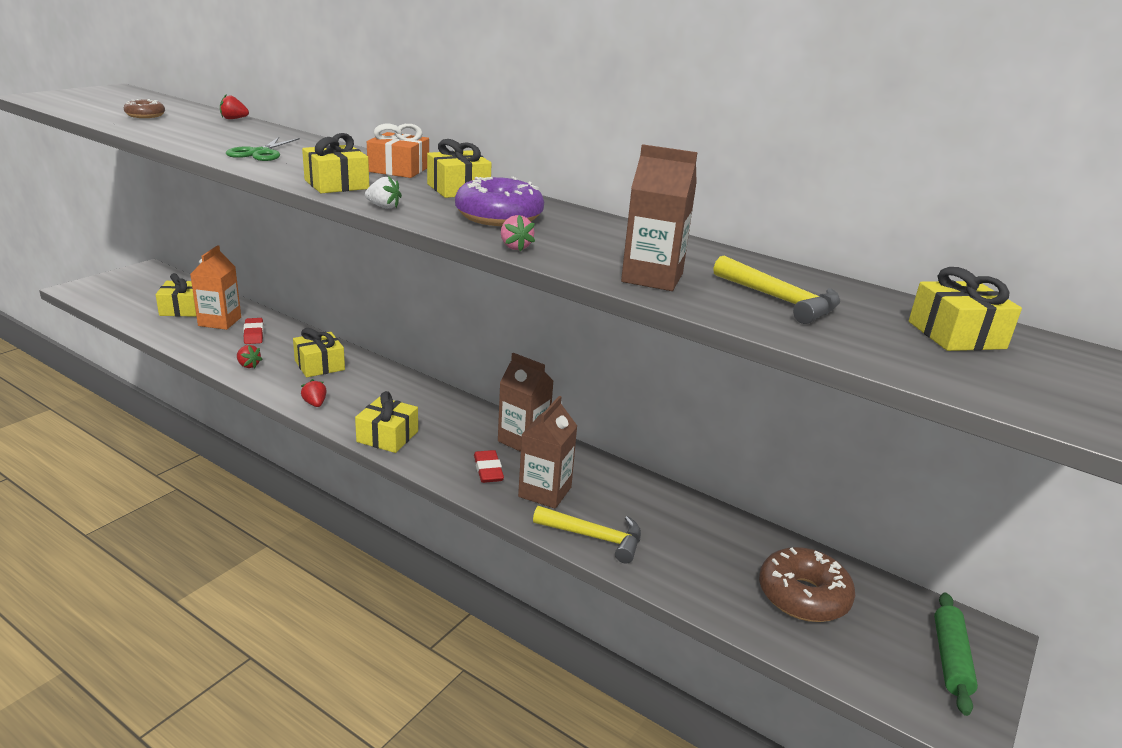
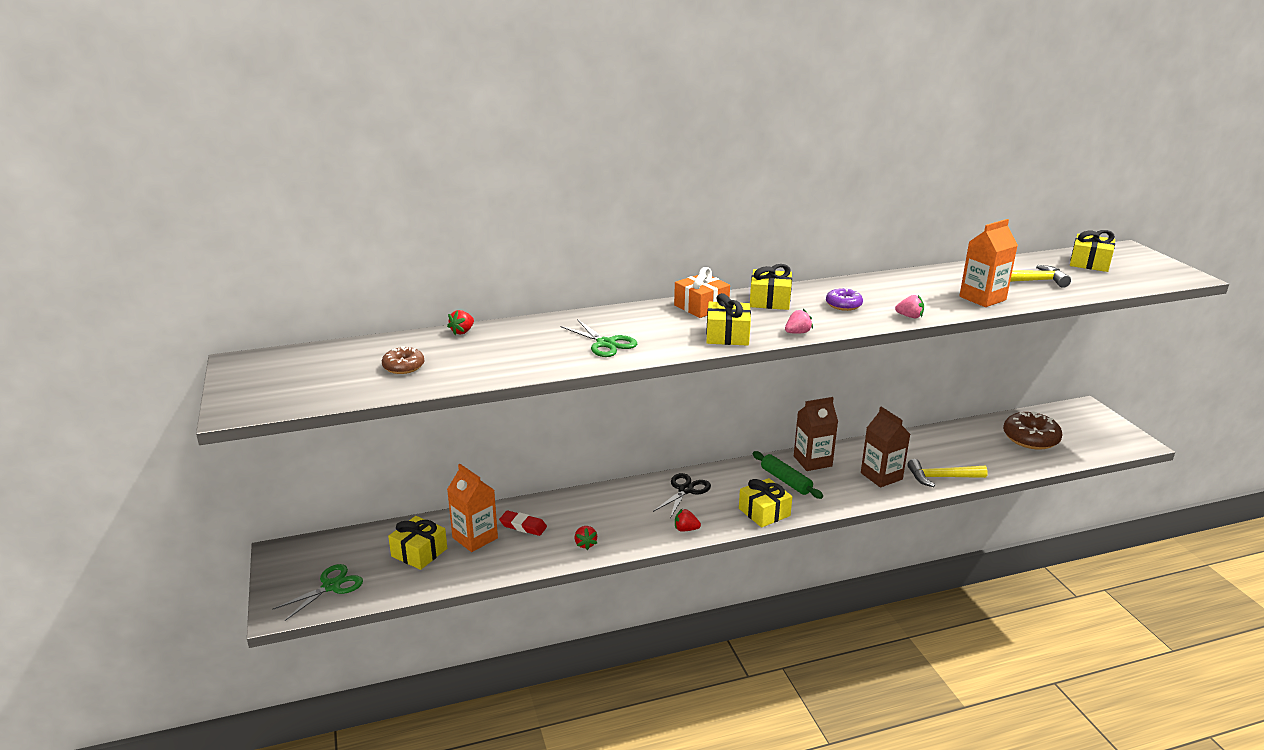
camera: 50 degrees left, 0 degrees up
red strawberry [237,345,263,368] -> red strawberry turned 90 degrees clockwise [574,526,597,550]
yellow gift [293,328,345,377] -> none
white strawberry [365,176,402,209] -> pink strawberry [785,309,813,334]
purple donut [455,177,544,226] -> purple donut [826,287,863,311], size x0.56
red eraser [474,450,504,483] -> none
yellow hammer [533,506,641,563] -> yellow hammer turned 150 degrees counterclockwise [907,459,988,487]
brown carton [621,144,698,291] -> orange carton [959,219,1018,307]
green rolling pin [934,592,978,716] -> green rolling pin moved to [753,451,823,499]
none -> green scissors [272,564,363,621]
none -> black scissors [653,473,711,518]

